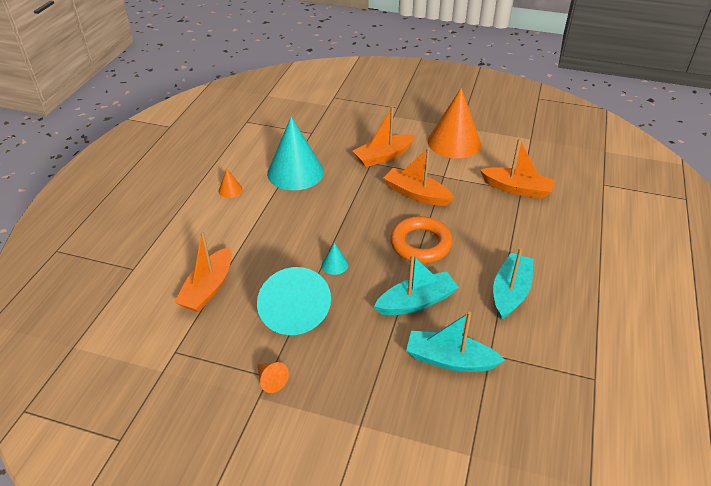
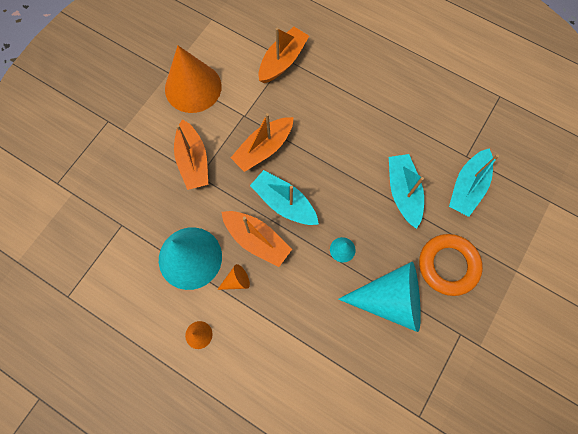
camera: 75 degrees left, 30 degrees up
orange boat [174,231,232,312] -> orange boat moved to [222,211,292,267]
orange cone [257,362,289,393] -> orange cone moved to [217,264,250,290]
orange ring [390,216,453,263] -> orange ring moved to [419,234,483,296]
turquoise boat [493,248,534,320] -> turquoise boat moved to [250,170,319,225]

